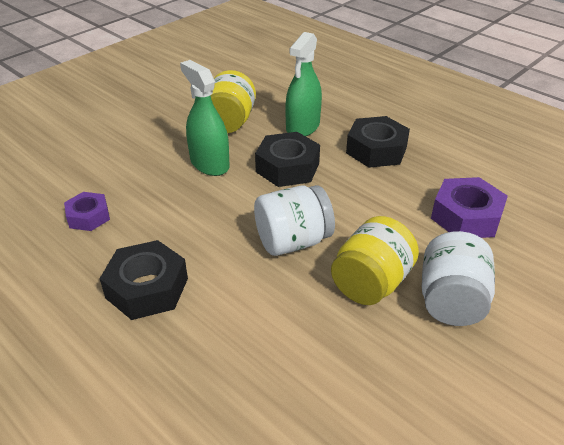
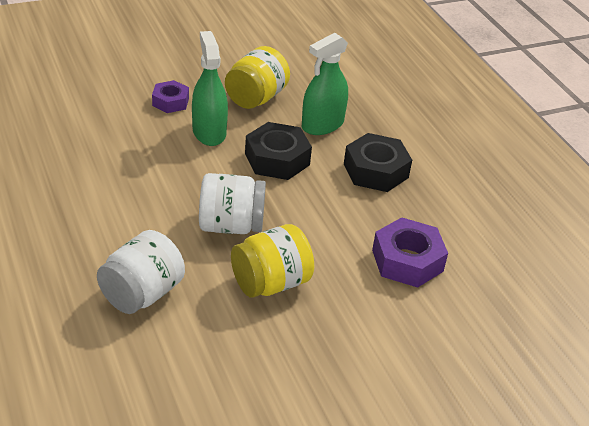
camera: 20 degrees right, 0 degrees up
purple nut [64,192,110,231] -> purple nut moved to [152,80,189,113]
black nut [99,240,188,320] -> none
white jar [422,231,495,326] -> white jar moved to [97,230,185,314]

